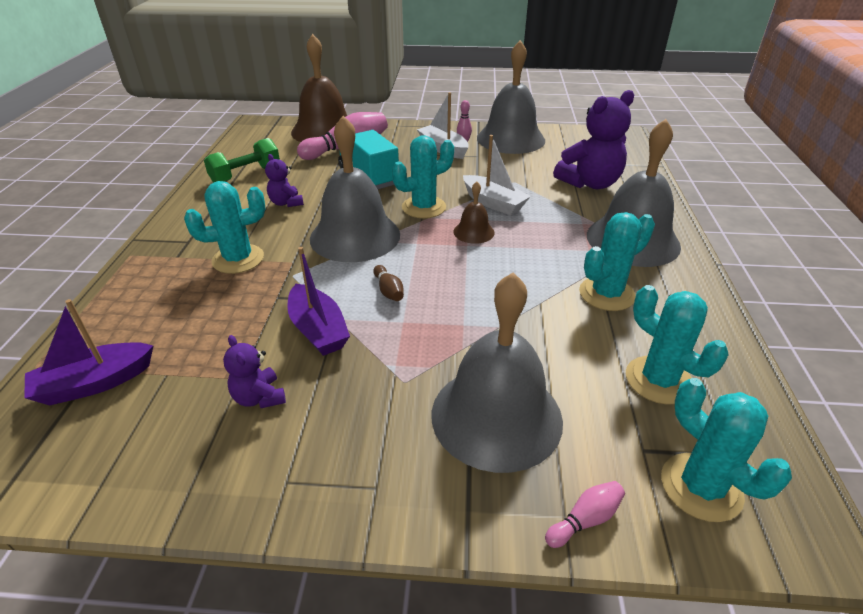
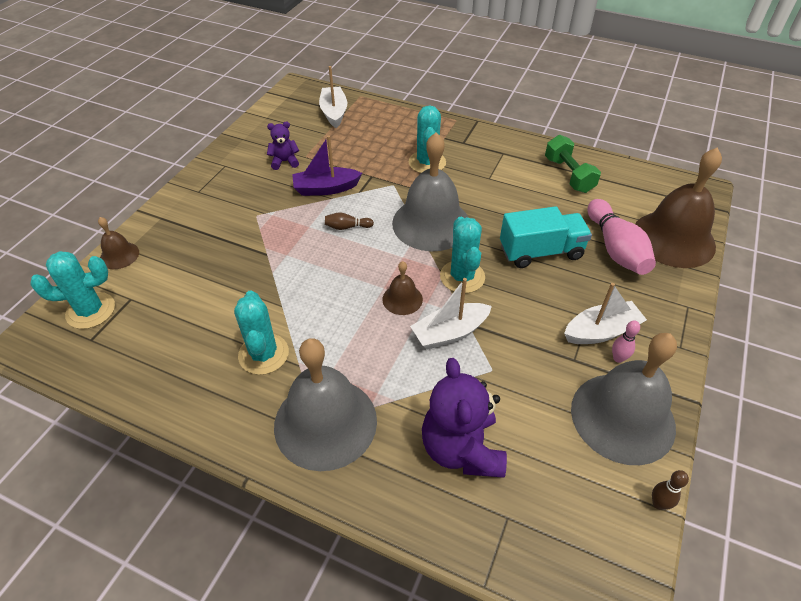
camera: 110 degrees right, 10 degrees up
purple boat [24,299,153,406] -> white boat [319,66,347,128]
purple teddy bear [265,154,304,207] -> none
grey bell [432,273,563,473] -> none
pink bowling pin [545,481,625,548] -> brown bell [98,217,139,269]
turquoise cactus [626,285,728,404] -> none
none -> brown bowling pin [652,470,689,510]

